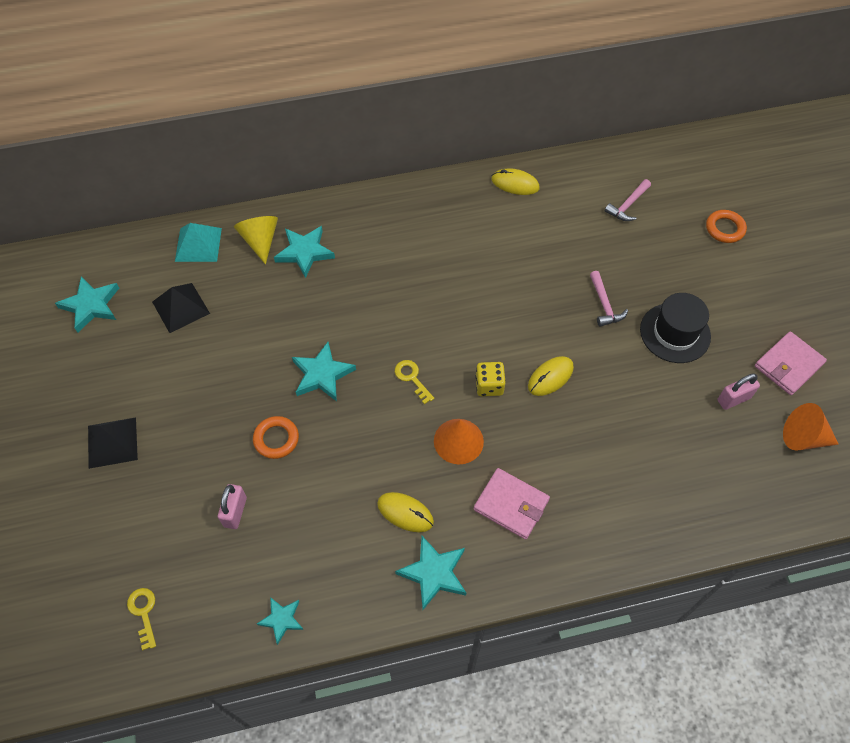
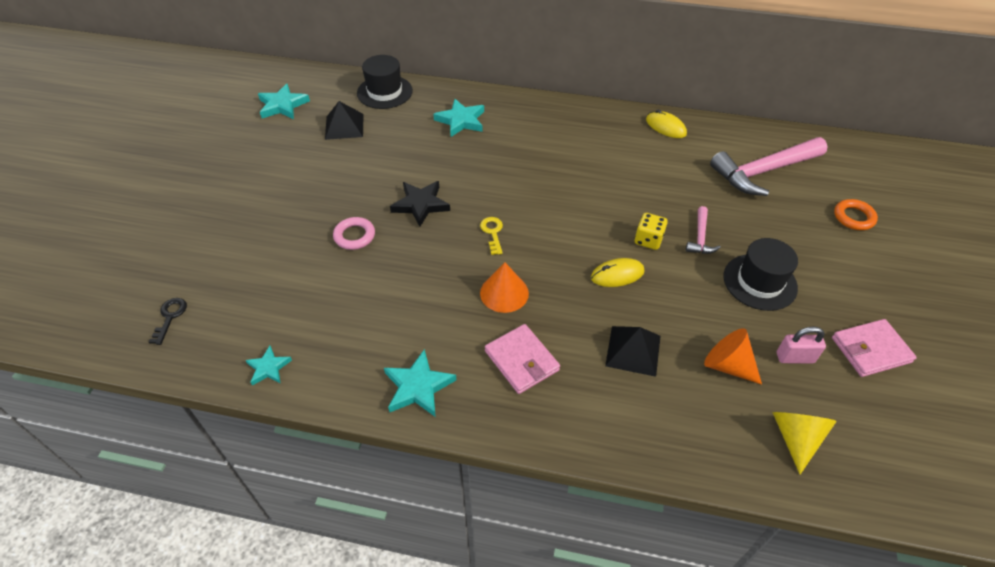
camera: 25 degrees right, 10 degrees down
black pyramid [88,417,138,469] -> black pyramid moved to [605,326,661,377]
yellow key [127,588,156,650] -> black key [149,298,187,345]
turquoise pyramid [175,223,222,262] -> black hat [357,55,413,109]
pink padlock [218,484,247,529] -> none
yellow cone [234,216,278,265] -> yellow cone moved to [773,412,837,475]
orange ring [253,416,299,459] -> pink ring [333,217,375,250]
turquoise star [292,342,356,401] -> black star [390,181,450,227]
yellow mouse [377,492,434,532] -> none
yellow dice [475,362,506,396] -> yellow dice moved to [635,213,668,250]
pink hammer [605,179,651,221] -> pink hammer [710,137,828,196], size x2.10
orange cone [783,403,839,451] -> orange cone moved to [704,328,762,385]

